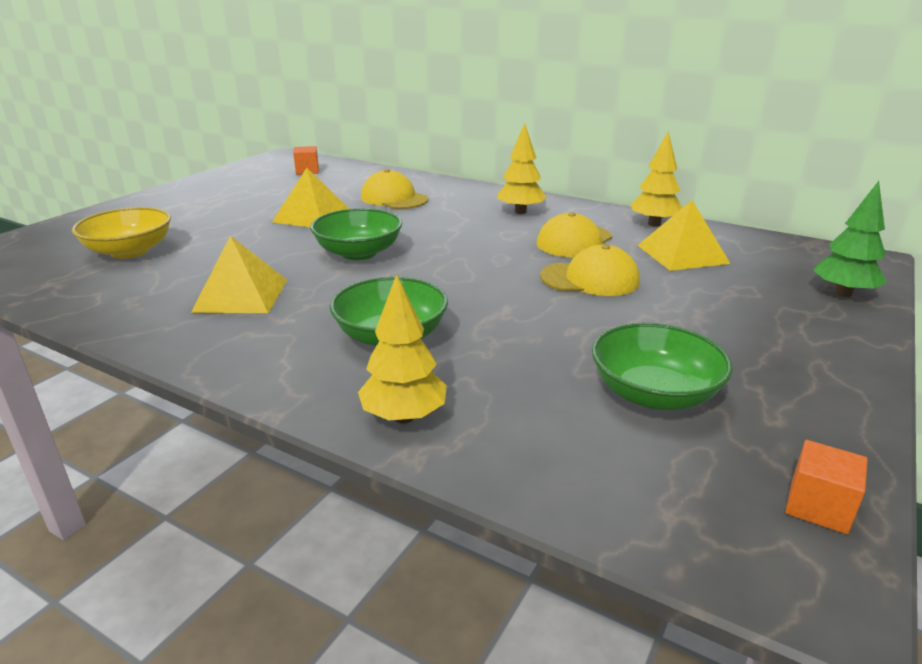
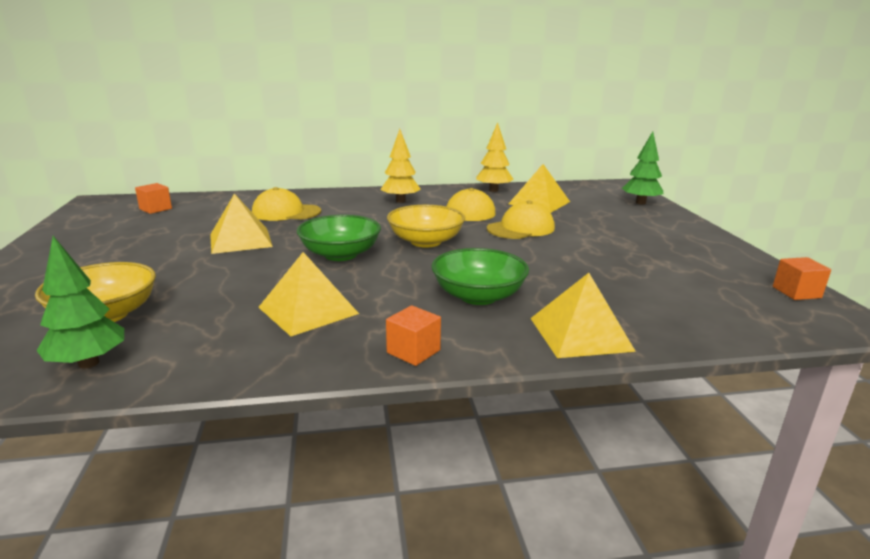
camera: 40 degrees left, 5 degrees down
yellow tree [358,274,447,424] -> yellow pyramid [531,273,636,358]
green bowl [592,323,733,410] -> none
none -> green tree [36,236,124,369]
none -> orange cube [386,305,441,366]
none -> yellow bowl [387,205,465,248]

